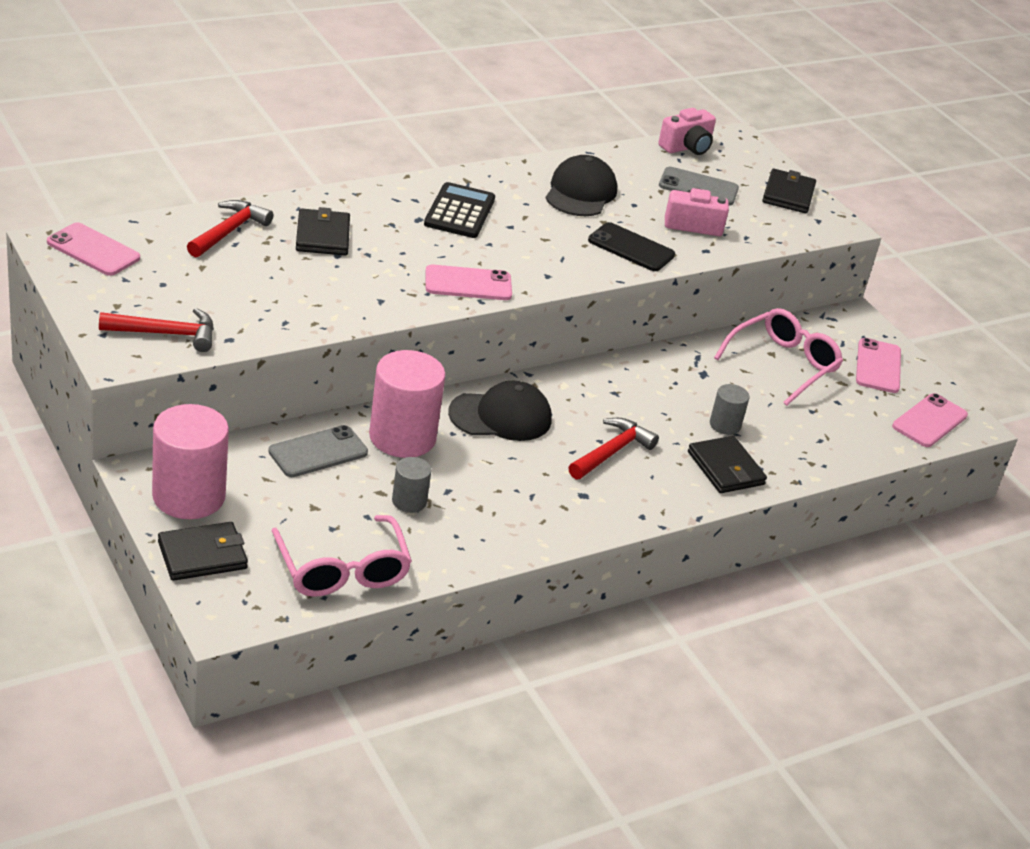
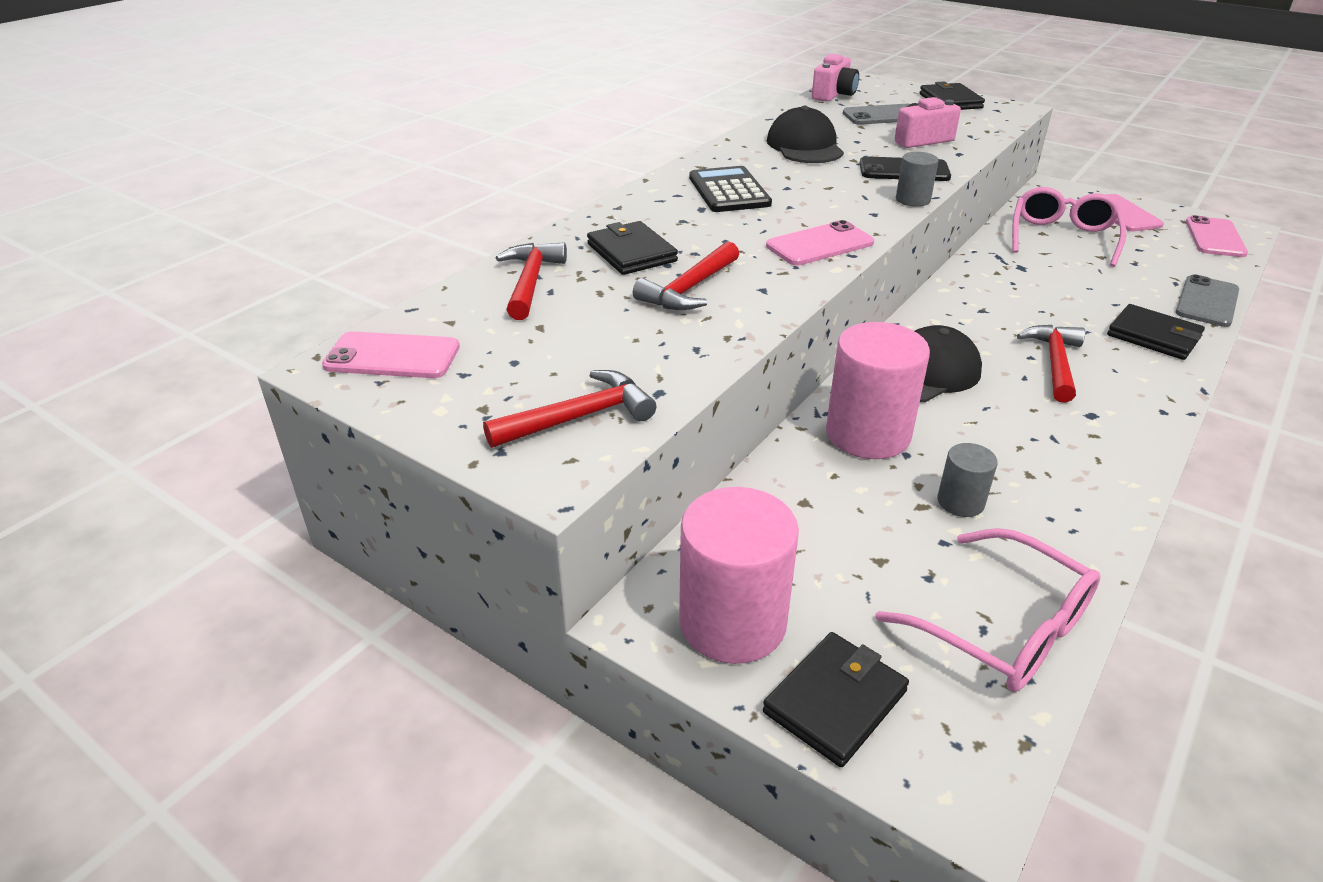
camera: 20 degrees left, 0 degrees up
grey phone [268,425,368,477] -> grey phone moved to [1176,274,1239,327]
grey cylinder [710,384,749,435] -> grey cylinder moved to [896,152,939,207]
none -> red hammer [633,241,739,310]

